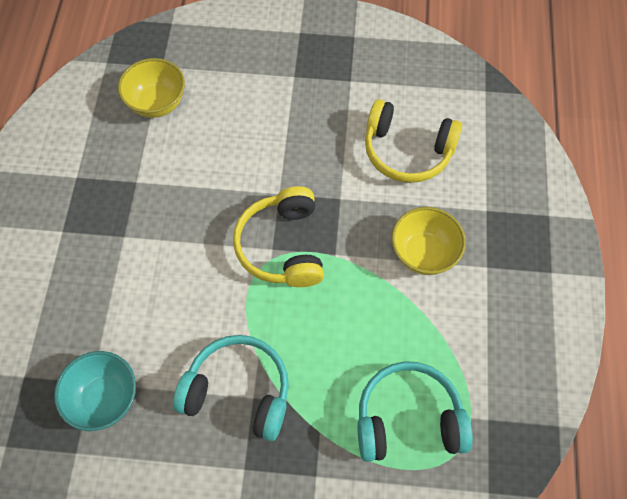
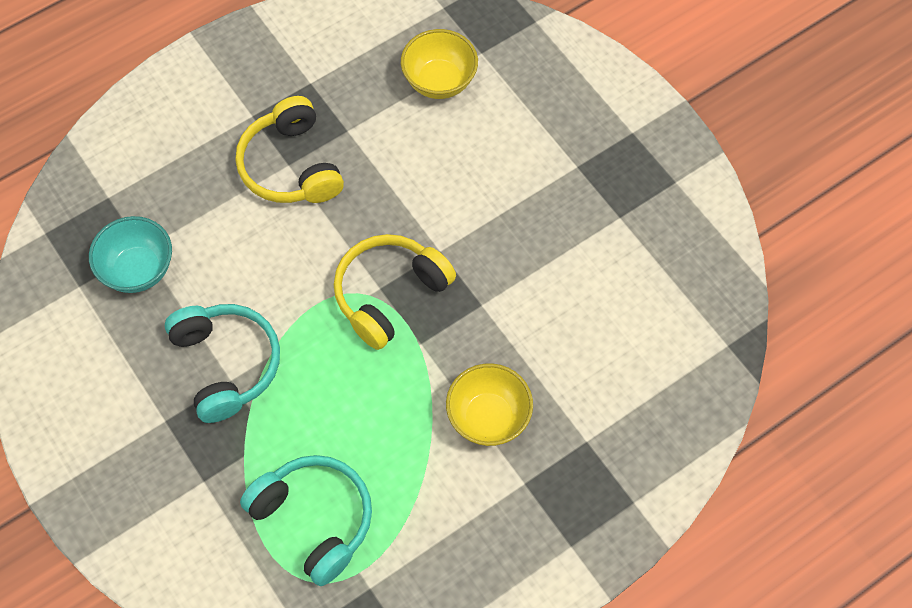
camera: 50 degrees right, 0 degrees up
yellow headphones [365,99,462,183] -> yellow headphones moved to [235,96,344,203]

